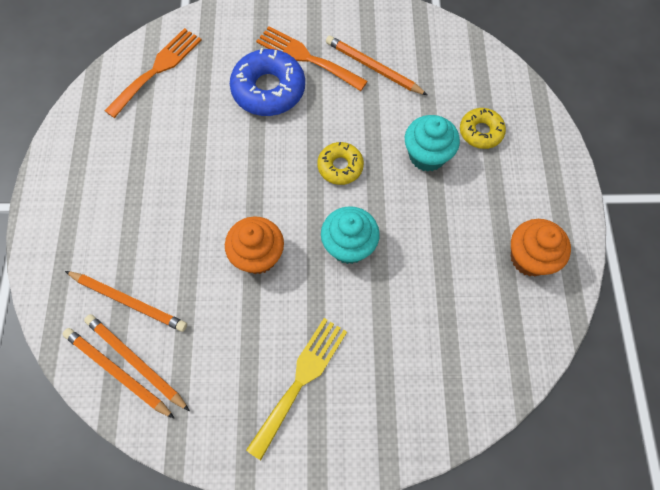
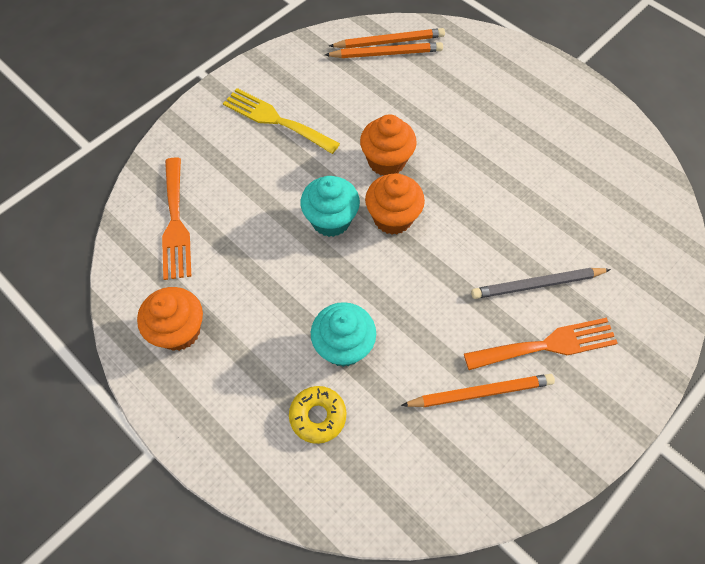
camera: 135 degrees right, 5 degrees down
orange pencil [65,271,187,332] -> none
orange fork [104,28,201,118] -> orange fork moved to [162,157,192,280]
blue donut [230,48,305,116] -> grey pencil [471,268,611,299]
yellow fork [246,318,347,460] -> yellow fork turned 135 degrees clockwise [223,88,340,154]
yellow donut [317,142,364,185] -> none
none -> orange cupcake [365,173,425,235]

